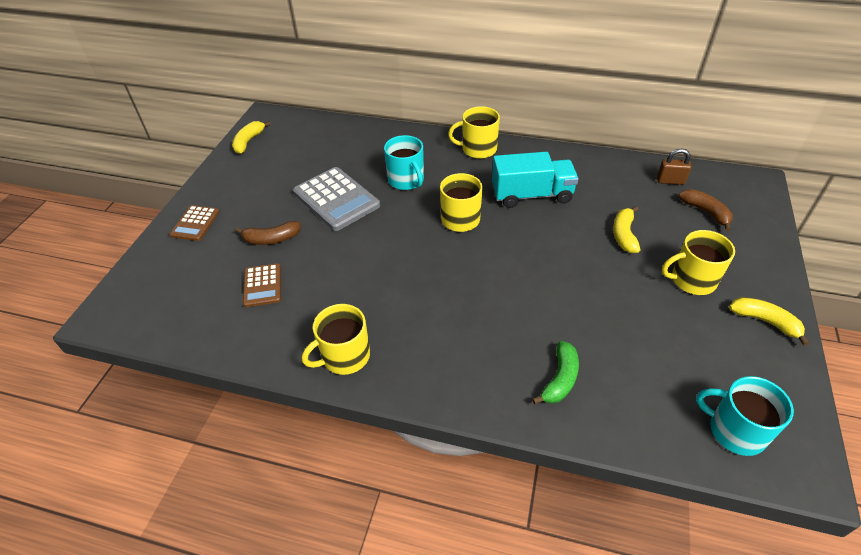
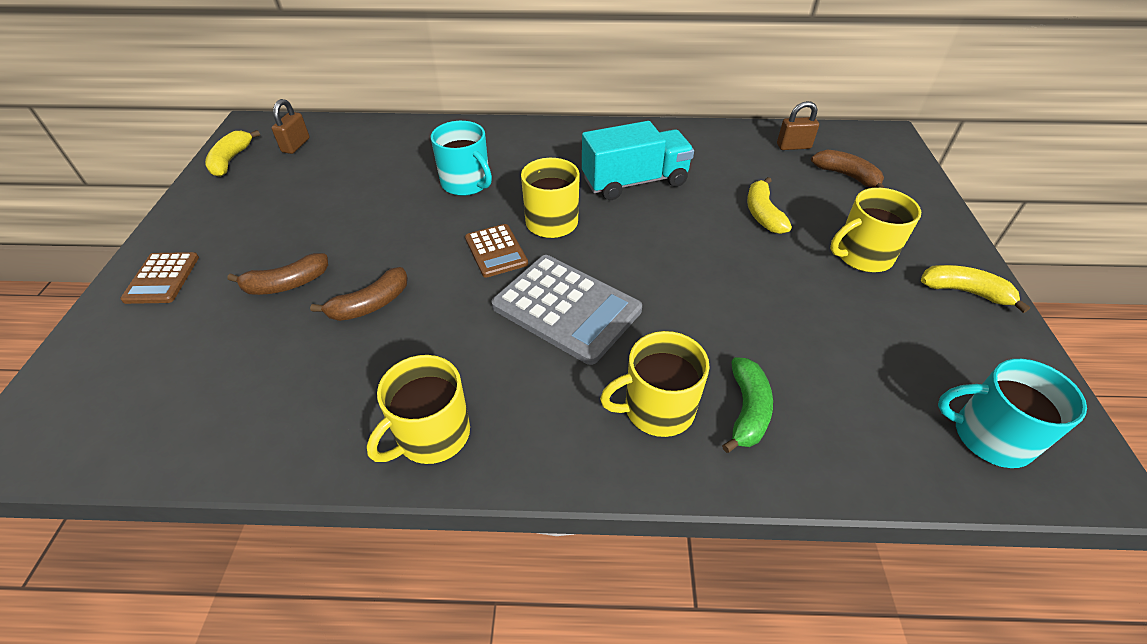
camera: 15 degrees left, 0 degrees up
brown calculator [243,263,281,307] -> brown calculator moved to [465,224,528,278]
grey calculator [293,167,380,231] -> grey calculator moved to [491,255,642,365]
yellow mug [448,106,500,159] -> yellow mug moved to [600,331,710,437]
none -> brown padlock [272,99,310,154]
none -> brown banana [310,267,408,321]

